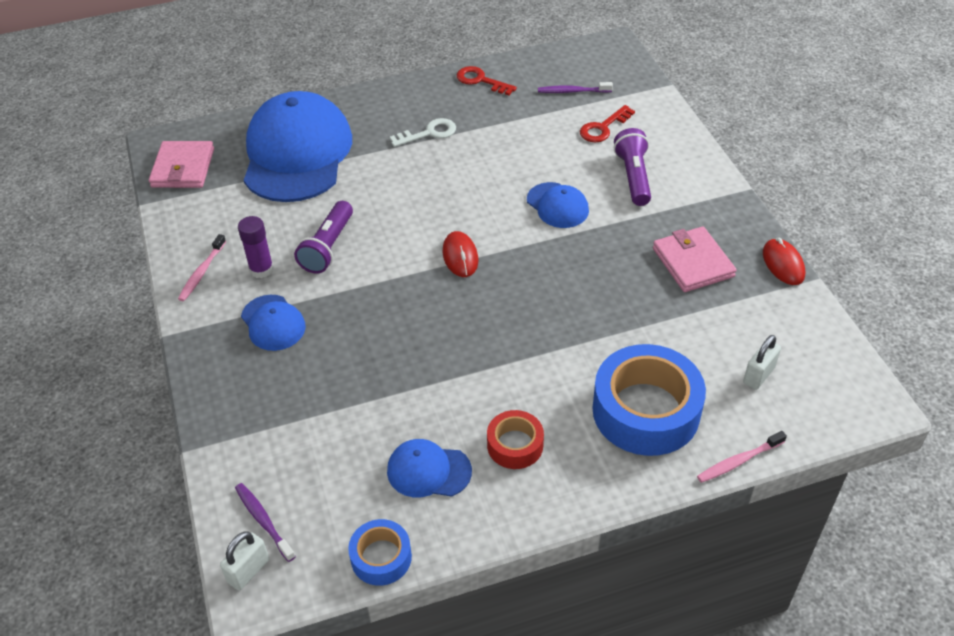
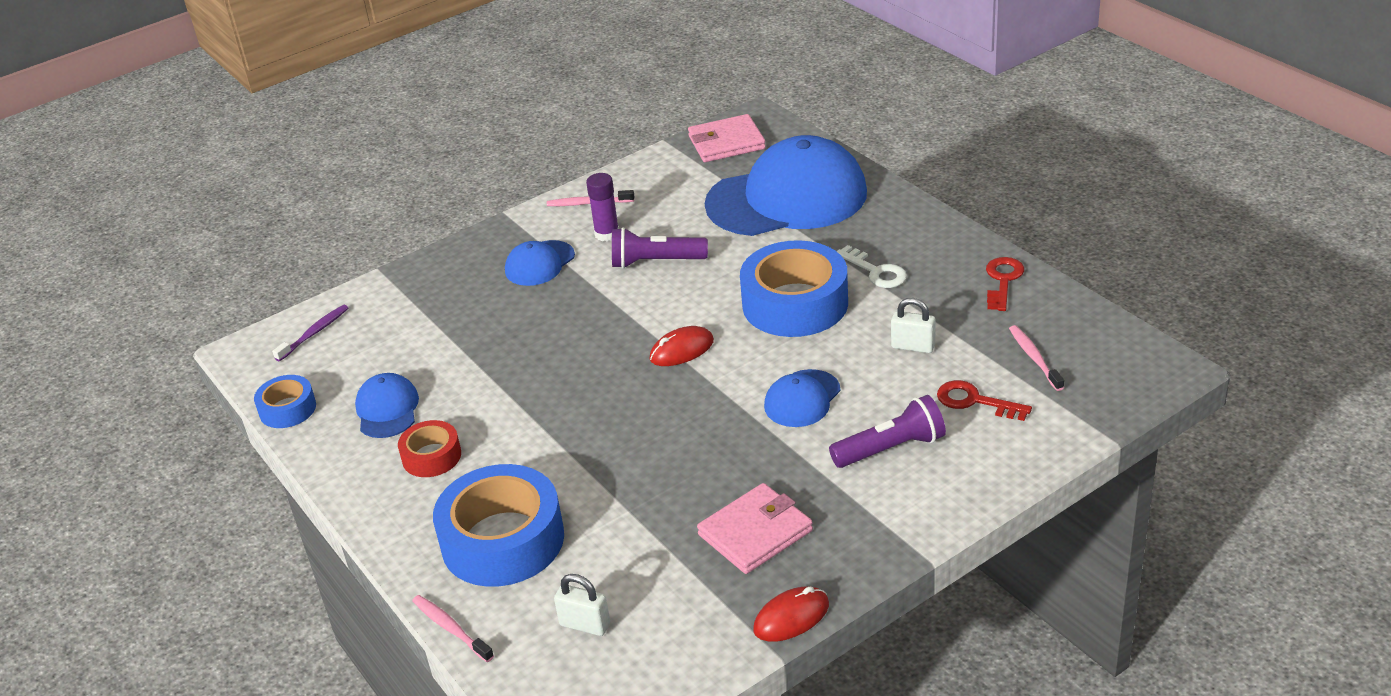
camera: 75 degrees right, 10 degrees down
white padlock [220,531,269,590] -> white padlock moved to [891,298,936,353]
purple toothbrush [538,82,613,93] -> pink toothbrush [1009,325,1064,391]
none -> blue tape [740,240,848,337]

